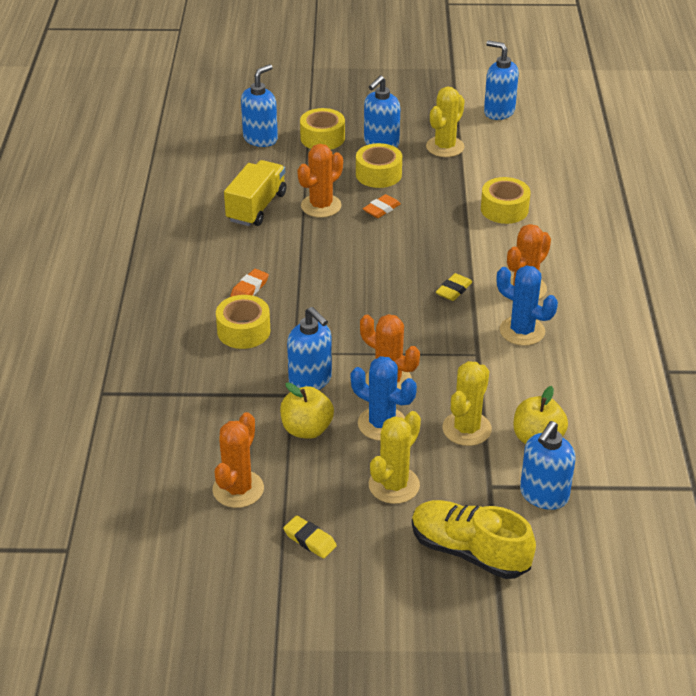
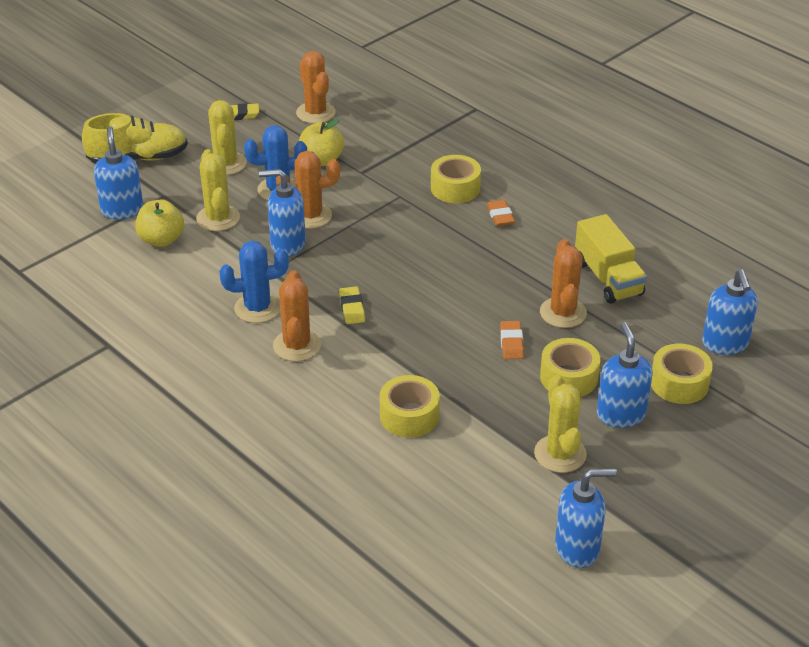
camera: 135 degrees right, 0 degrees up
blue soap dispenser [287,307,332,390] -> blue soap dispenser moved to [259,169,306,256]

